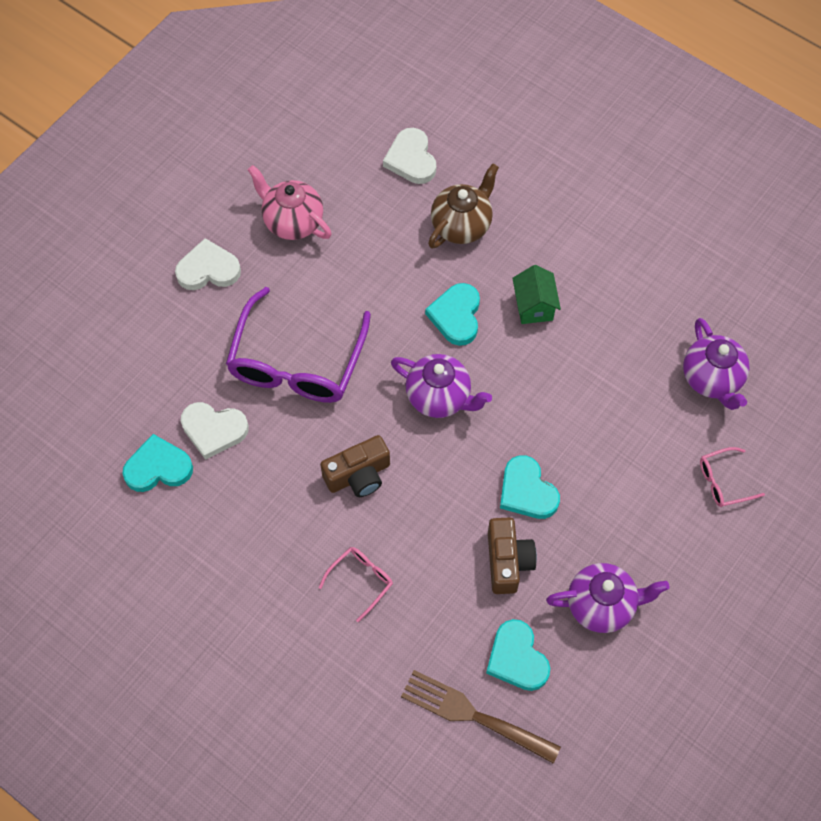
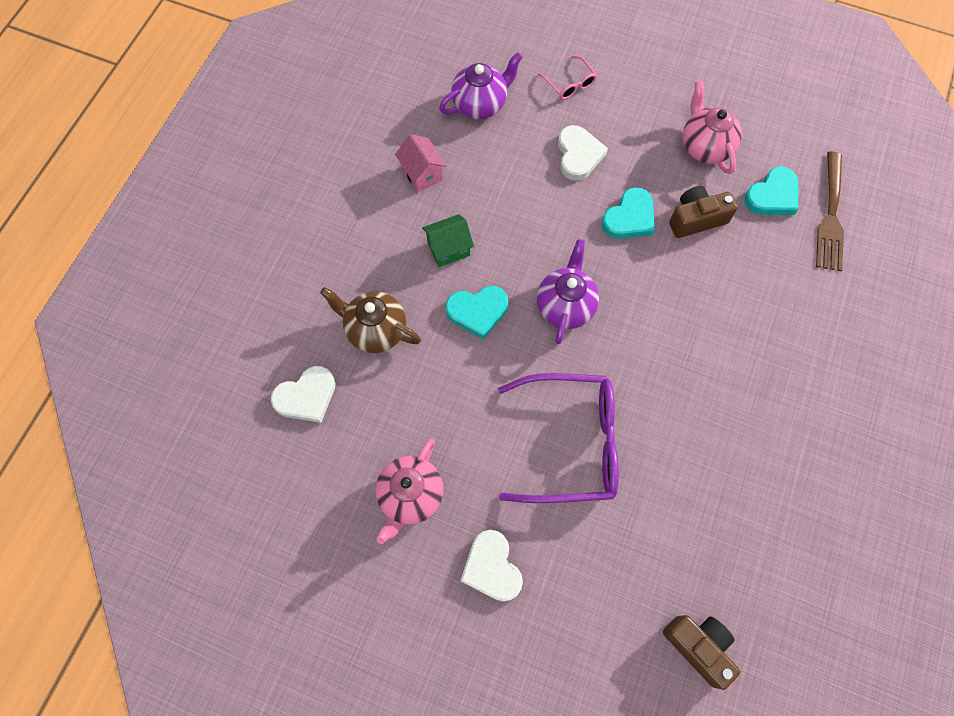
camera: 105 degrees left, 5 degrees up
turquoise heart [122,434,193,492] -> none
white heart [181,402,249,460] -> white heart moved to [558,125,608,181]
pink glasses [319,547,393,622] -> none
brown camera [320,435,390,497] -> brown camera moved to [663,615,740,690]
purple teapot [546,563,669,633] -> pink teapot [683,80,742,174]
none -> pink house [395,134,447,192]

